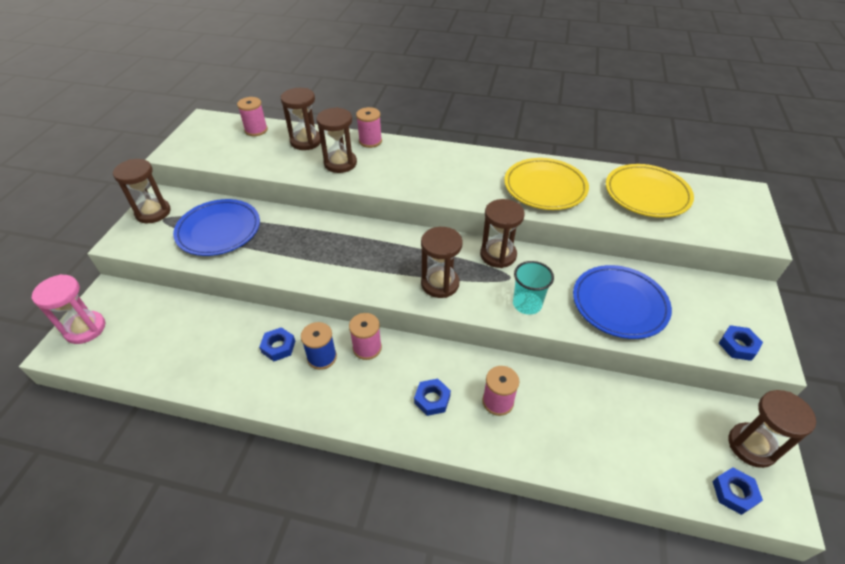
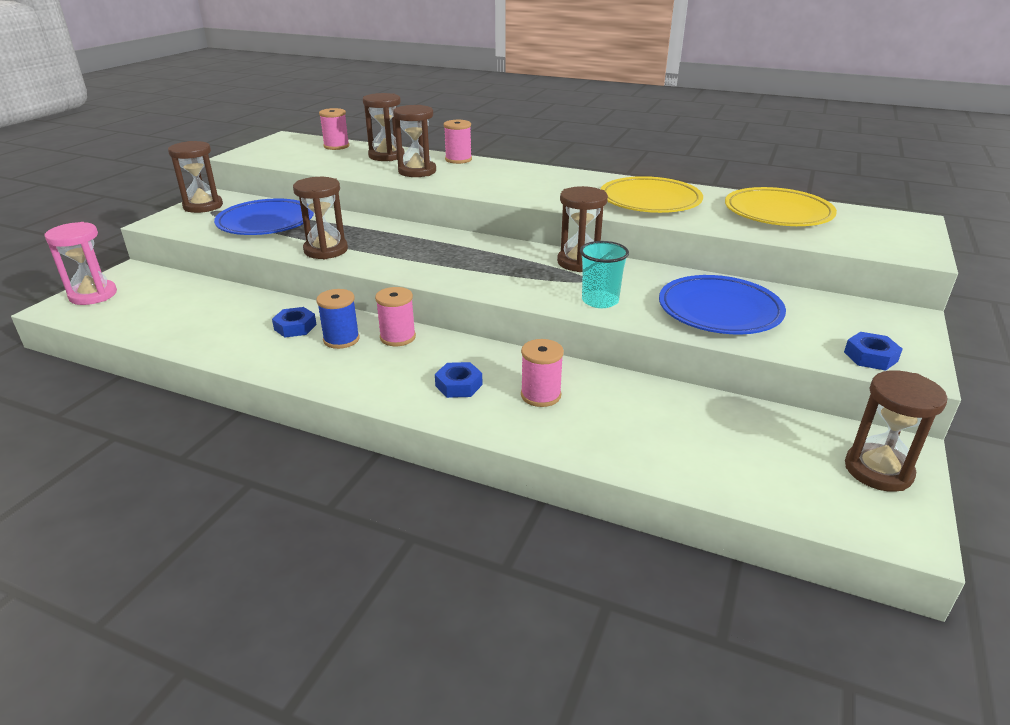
camera: 10 degrees right, 15 degrees down
brown hourglass [421,227,462,298] -> brown hourglass moved to [293,177,348,259]
blue nut [712,468,763,515] -> none

